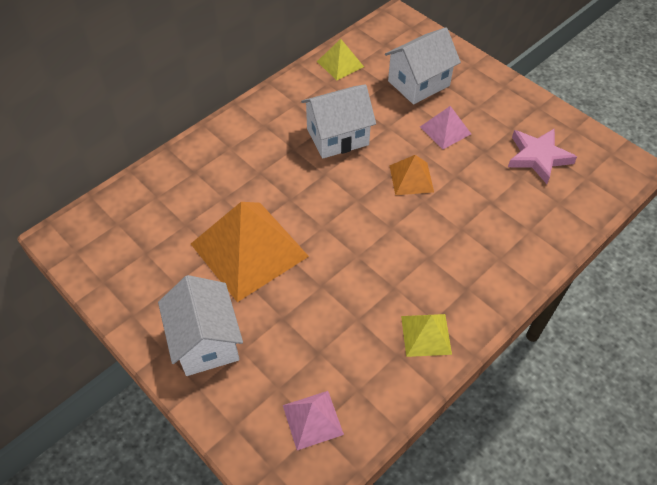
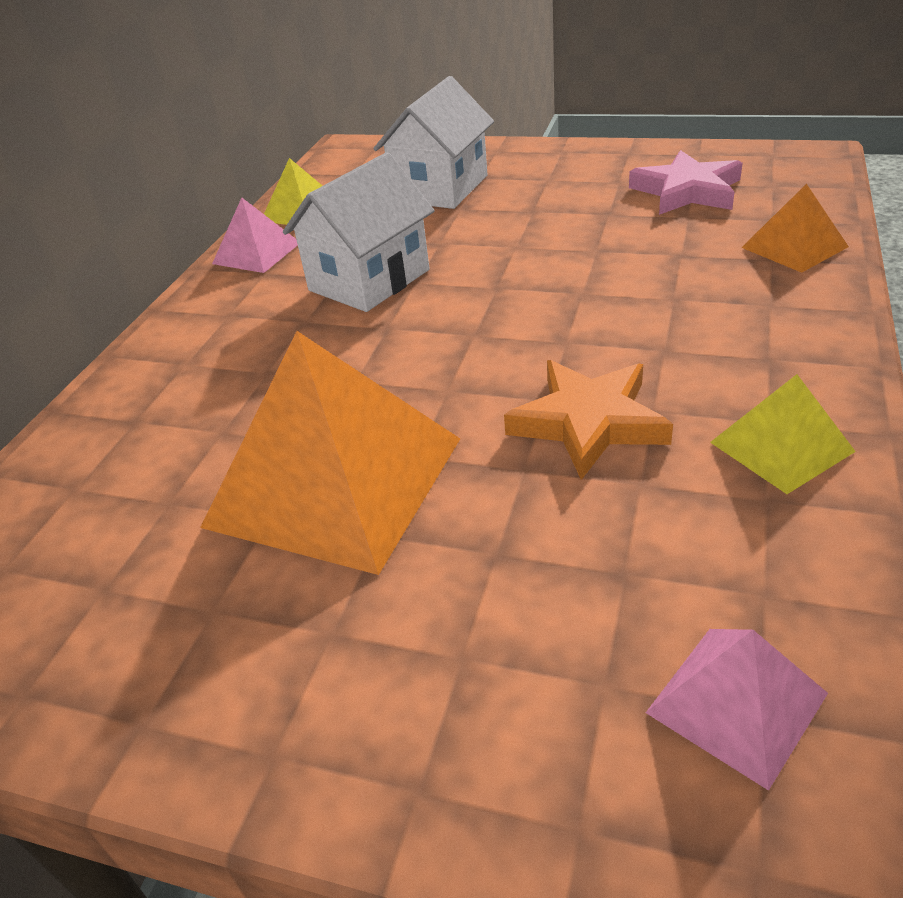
camera: 25 degrees left, 15 degrees down
white house [158,275,243,376] -> none
orange pyramid [390,155,434,195] -> orange pyramid moved to [741,184,849,273]
pink pyramid [420,106,471,149] -> pink pyramid moved to [212,198,298,273]
none -> orange star [504,360,673,480]

